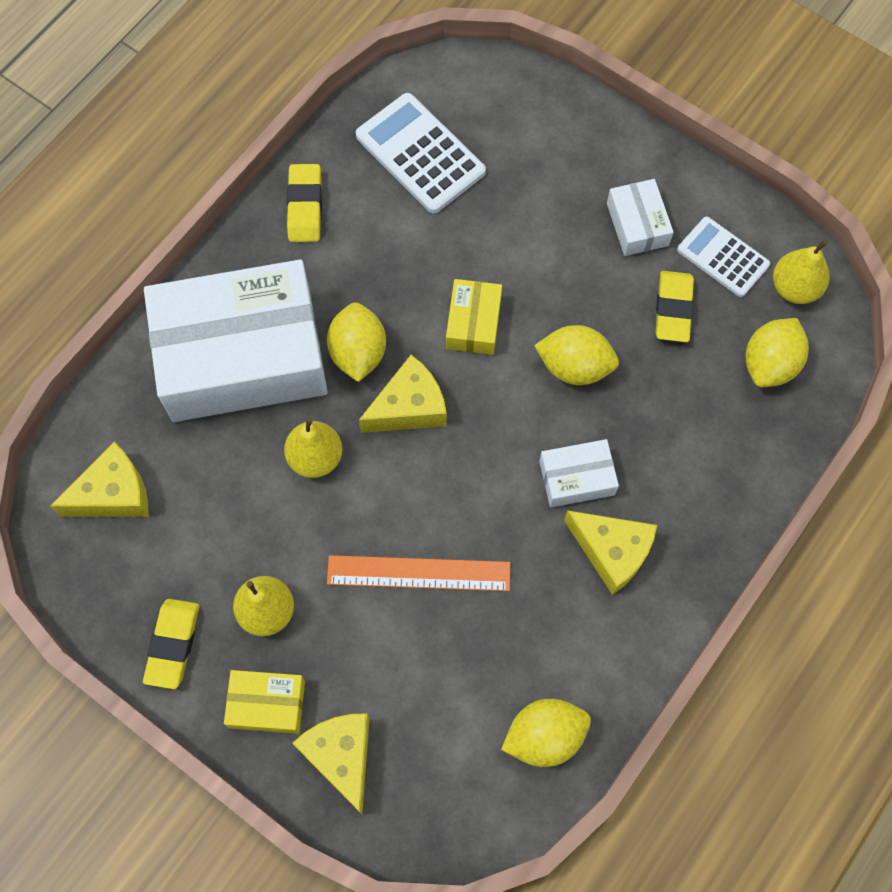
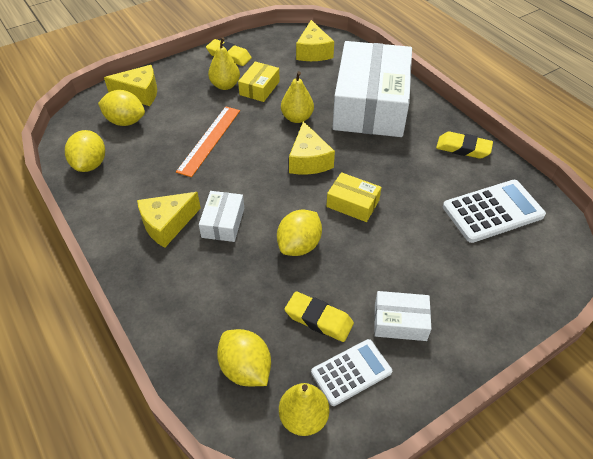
camera: 110 degrees right, 20 degrees down
yellow box [224,670,305,734] -> yellow box moved to [238,62,280,102]
yellow lemon [327,303,386,382] -> yellow lemon moved to [98,90,145,126]

